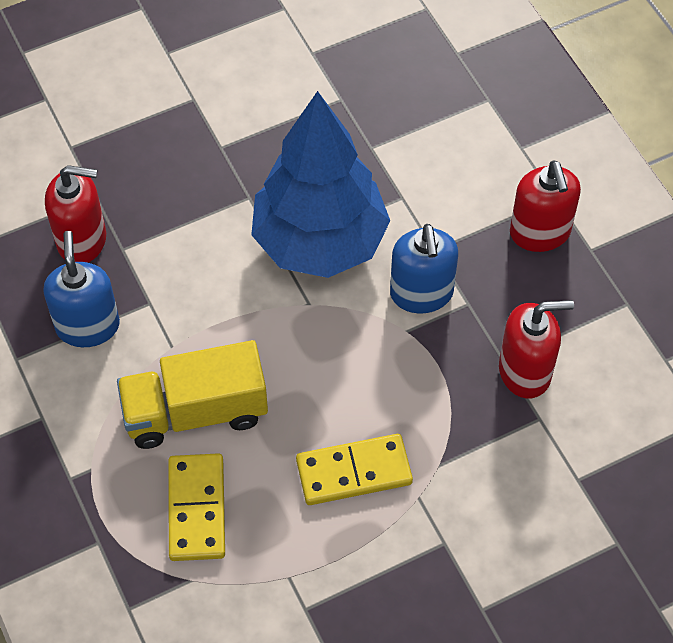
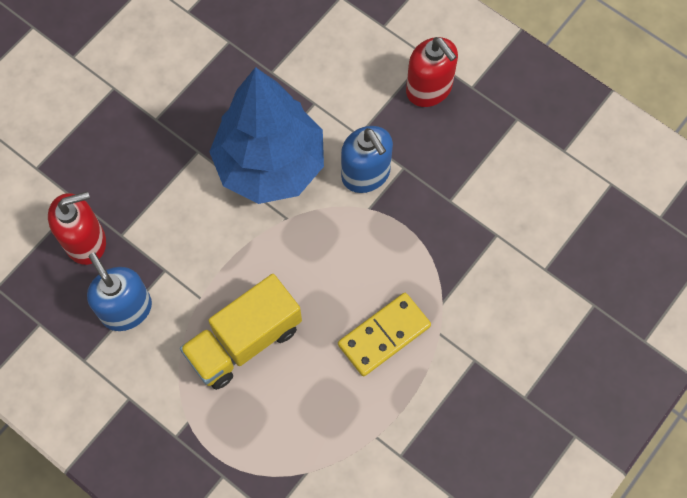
camera: 25 degrees left, 10 degrees up
yellow domino [168,453,225,561] -> none
red soap dispenser [499,300,574,399] -> none

